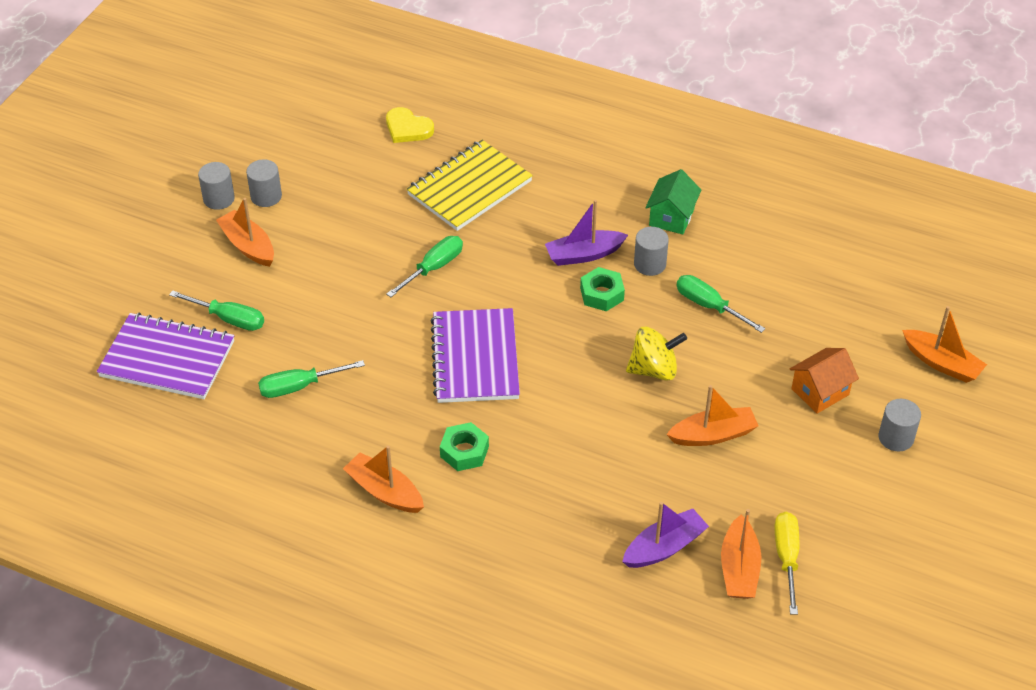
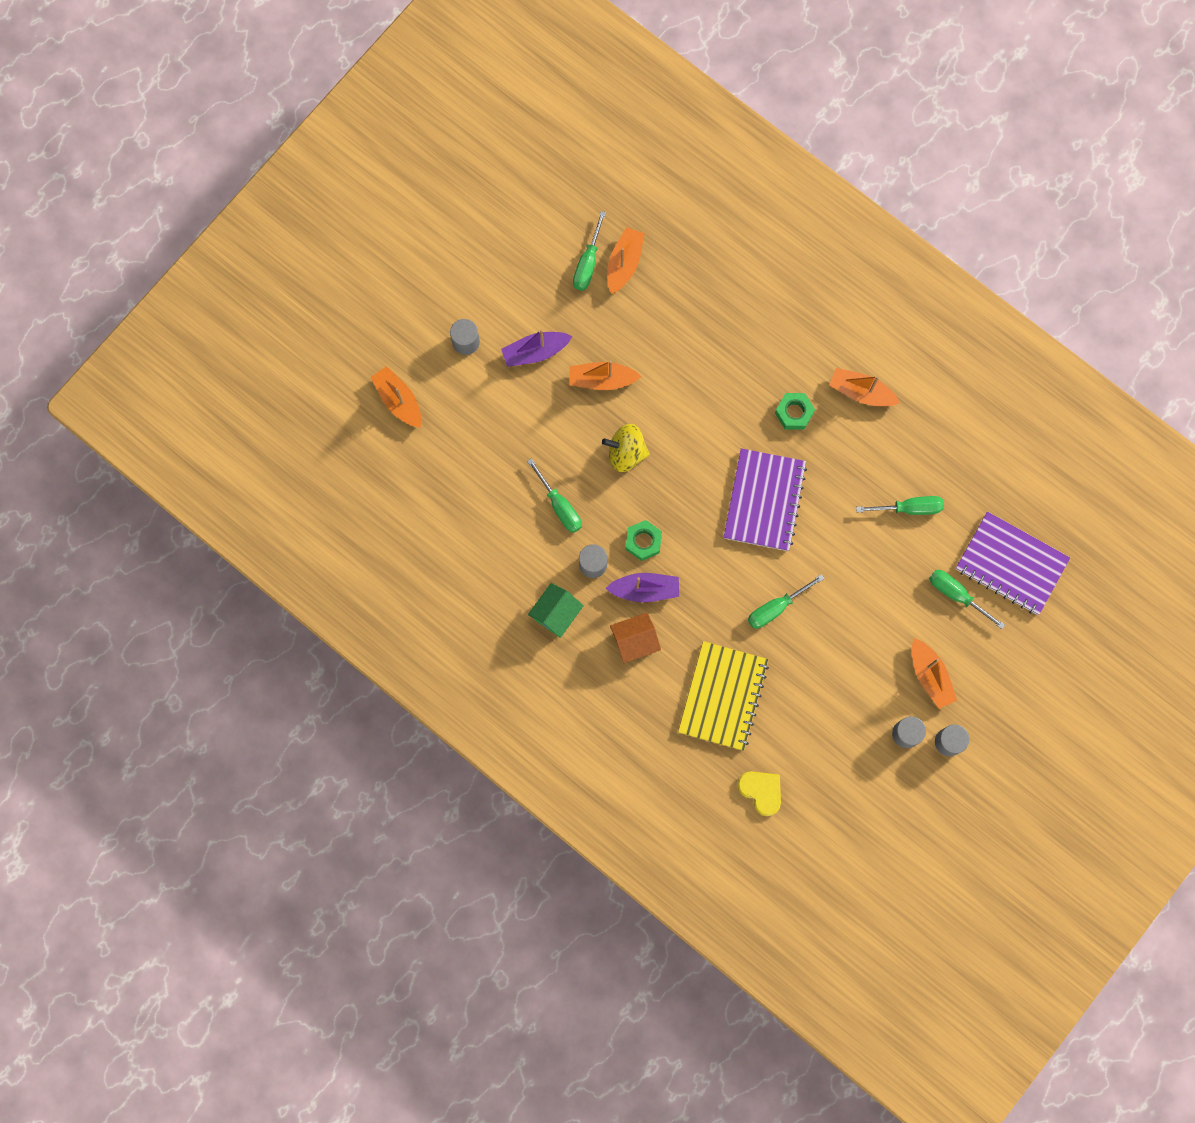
camera: 165 degrees left, 30 degrees up
orange boat [343,445,424,513] -> orange boat turned 150 degrees clockwise [829,368,900,406]
yellow notebook [407,140,533,231] -> yellow notebook turned 45 degrees counterclockwise [678,641,769,751]
purple boat [622,502,709,568] -> purple boat moved to [501,329,572,367]
yellow screwdriver [774,512,799,615] -> green screwdriver [573,211,606,291]
orange house [790,348,859,414] -> orange house moved to [610,613,661,663]

